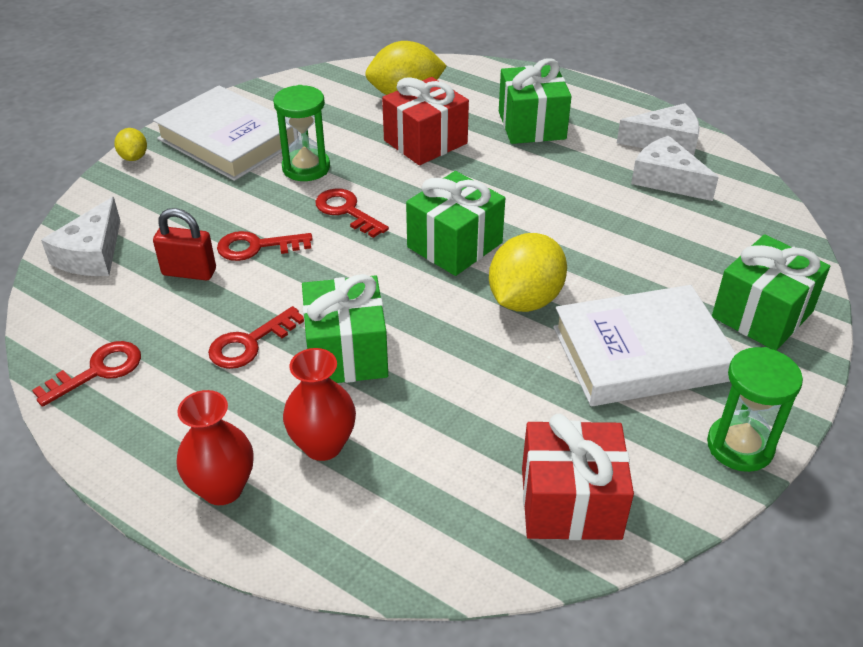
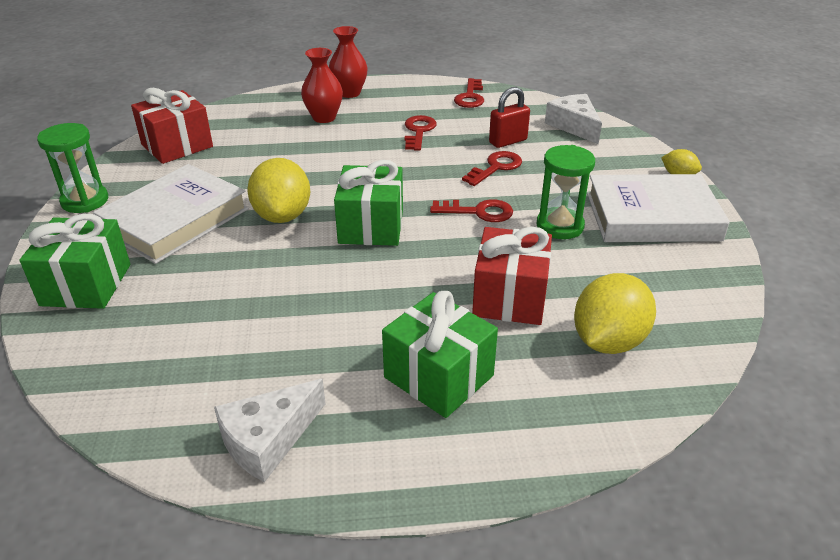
camera: 140 degrees right, 5 degrees down
green gift [302,274,388,383] -> none
white cheese [631,136,719,201] -> none

